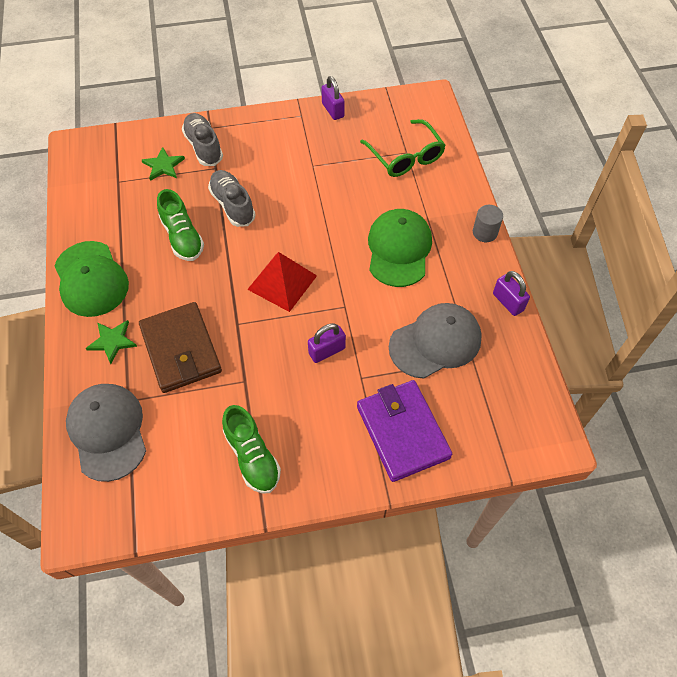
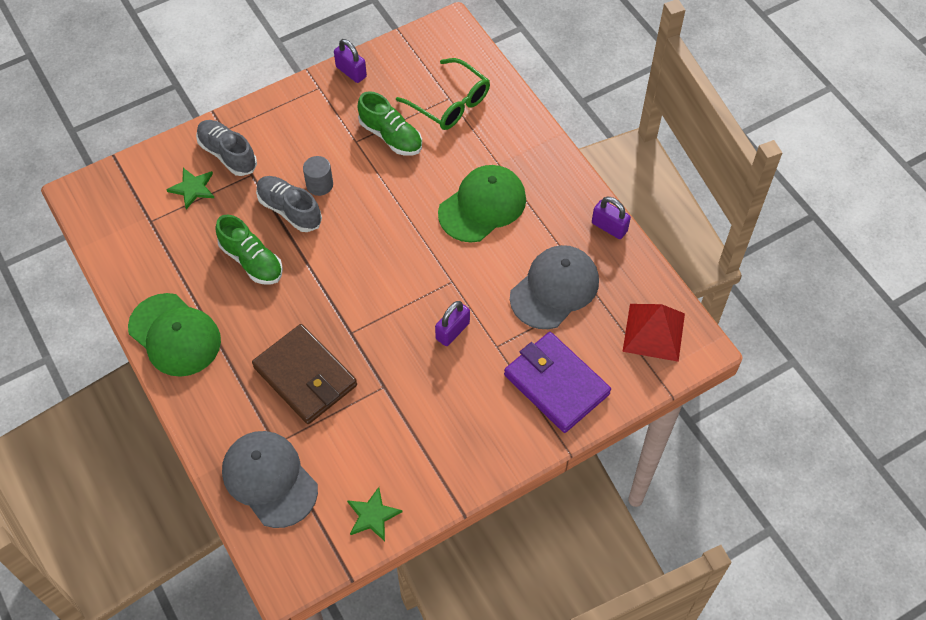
camera: 20 degrees left, 0 degrees up
green star [86,320,137,364] -> green star moved to [347,487,402,541]
green shoe [222,405,281,494] -> green shoe moved to [357,91,422,156]
red pyramid [247,252,317,312] -> red pyramid moved to [622,304,685,362]
green cap [368,209,432,287] -> green cap turned 60 degrees clockwise [438,165,526,243]
grey cylinder [473,205,503,242] -> grey cylinder moved to [303,156,333,196]

